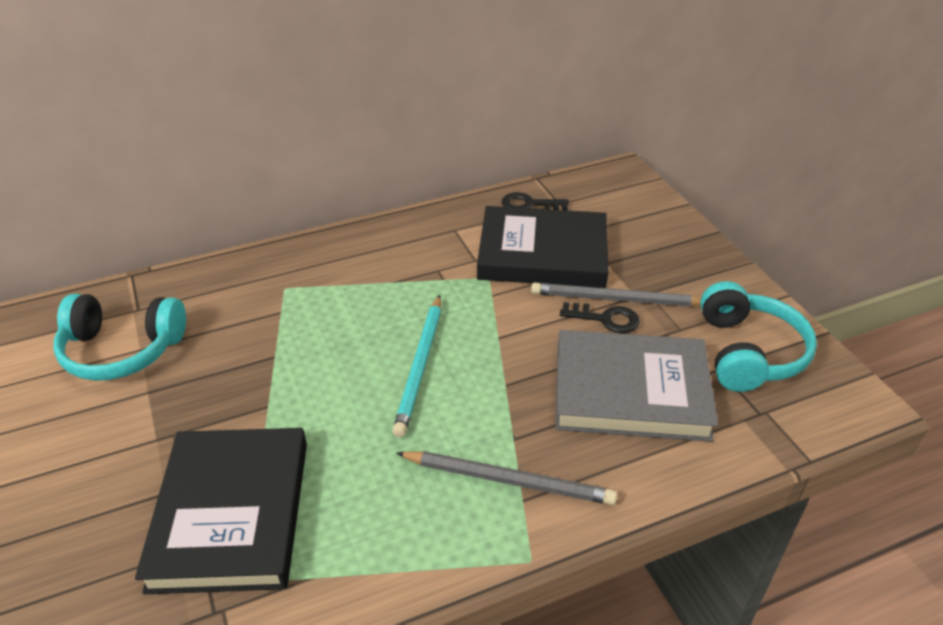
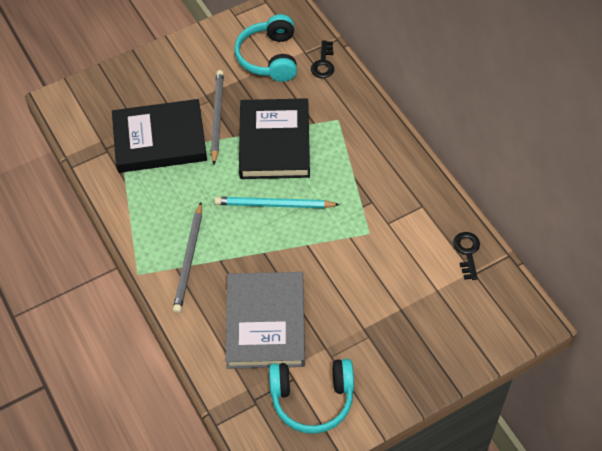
camera: 85 degrees right, 15 degrees up
black book [477,206,609,288] -> black book moved to [239,98,310,179]
grey pencil [531,283,701,307] -> grey pencil moved to [211,70,224,165]
black key [560,302,640,333] -> black key moved to [311,40,334,78]

